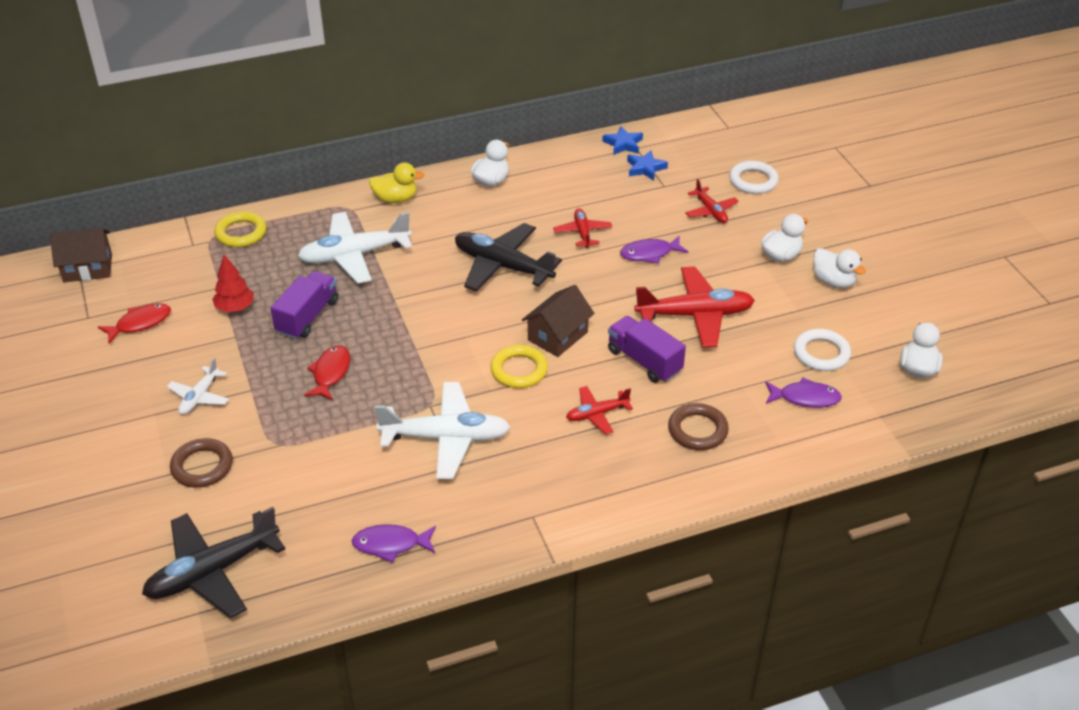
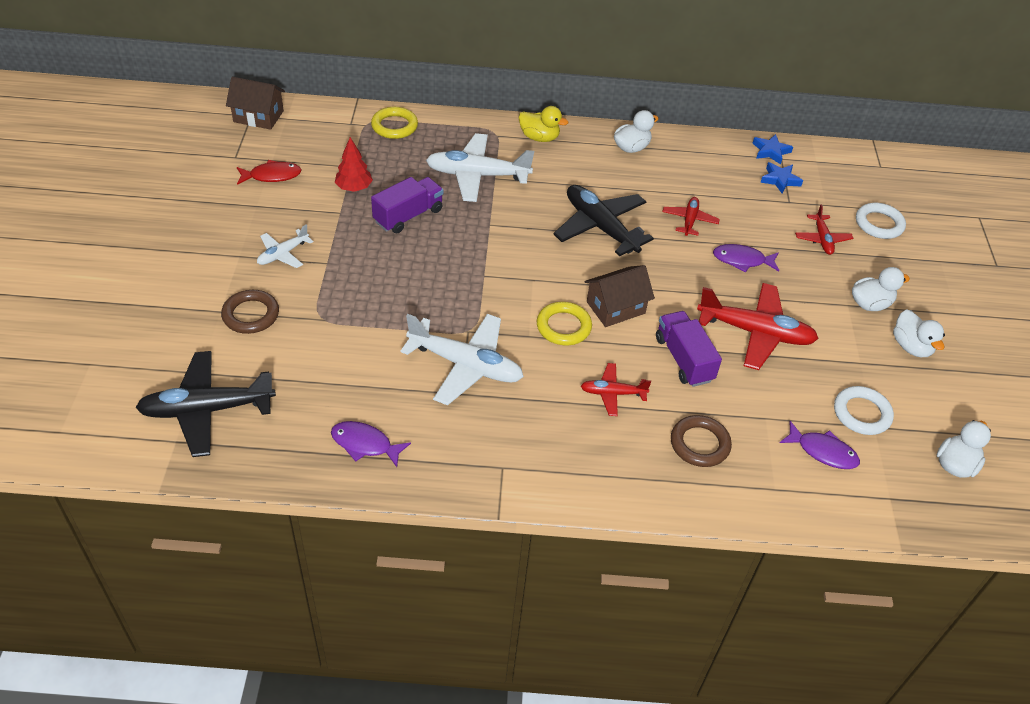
camera: 20 degrees right, 5 degrees up
red fish [304,345,350,401] -> none

